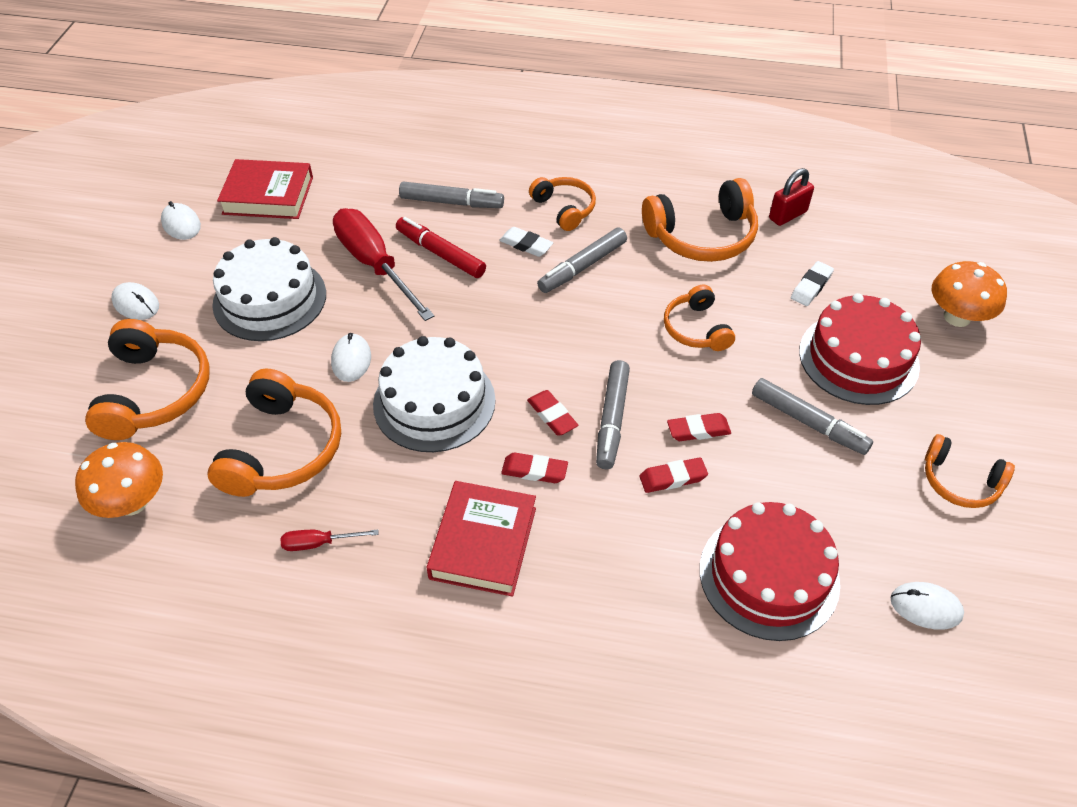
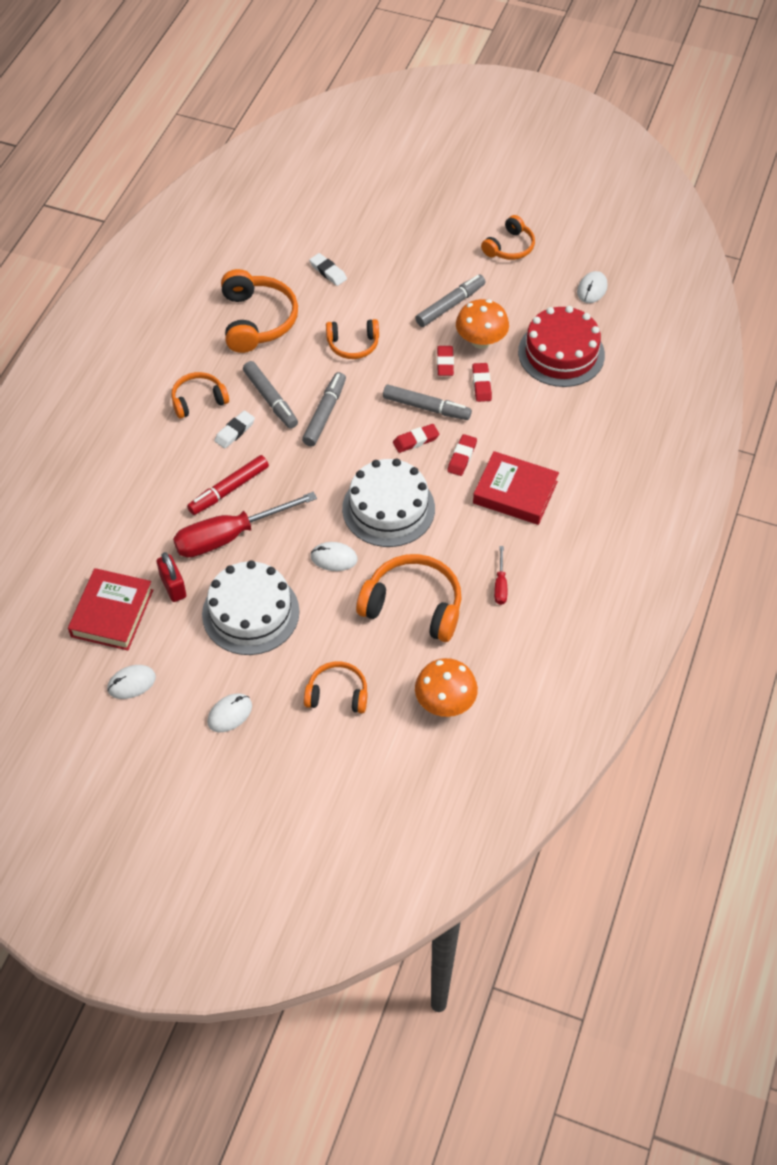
camera: 80 degrees left, 5 degrees up
orange headphones [85,319,210,440] -> orange headphones [304,662,367,713], size x0.60
grey marker [399,182,504,208] -> grey marker moved to [302,372,346,447]
red padlock [769,168,814,226] -> red padlock moved to [157,552,186,602]
red cake [799,293,921,405] -> none
orange mushroom [932,261,1007,327] -> orange mushroom moved to [456,299,509,349]

